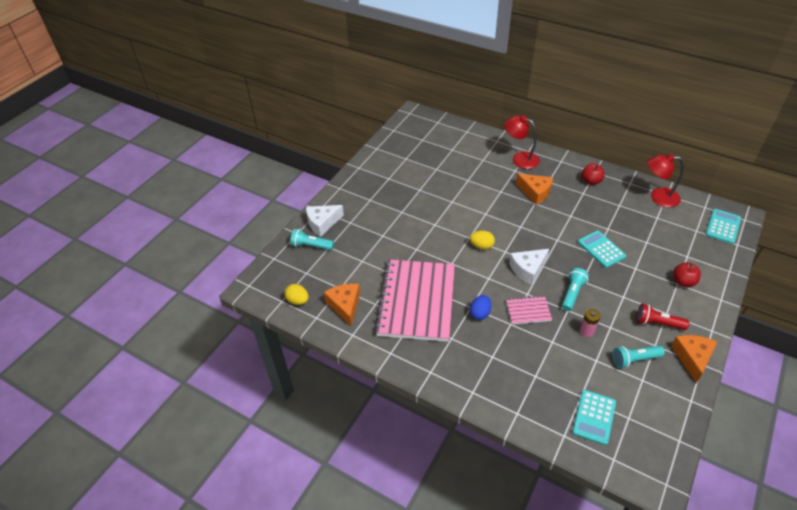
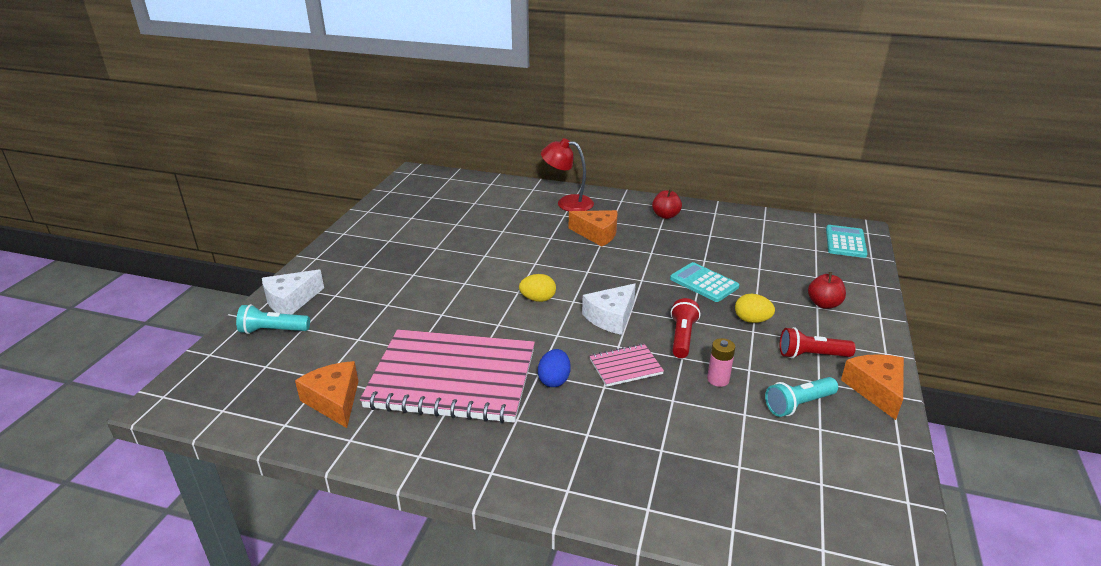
camera: 15 degrees left, 15 degrees down
yellow egg [285,284,309,305] -> yellow egg moved to [735,294,775,323]
pink notebook [374,260,455,342] -> pink notebook turned 75 degrees counterclockwise [360,330,535,423]
turquoise flashlight [562,268,589,311] -> red flashlight [671,298,700,358]
turquoise calculator [572,390,616,445] -> none
red lamp [647,154,684,207] -> none

